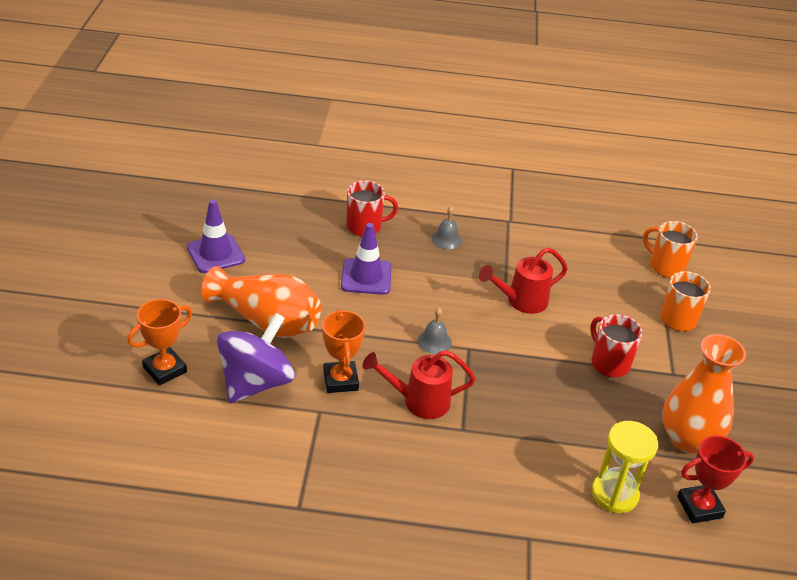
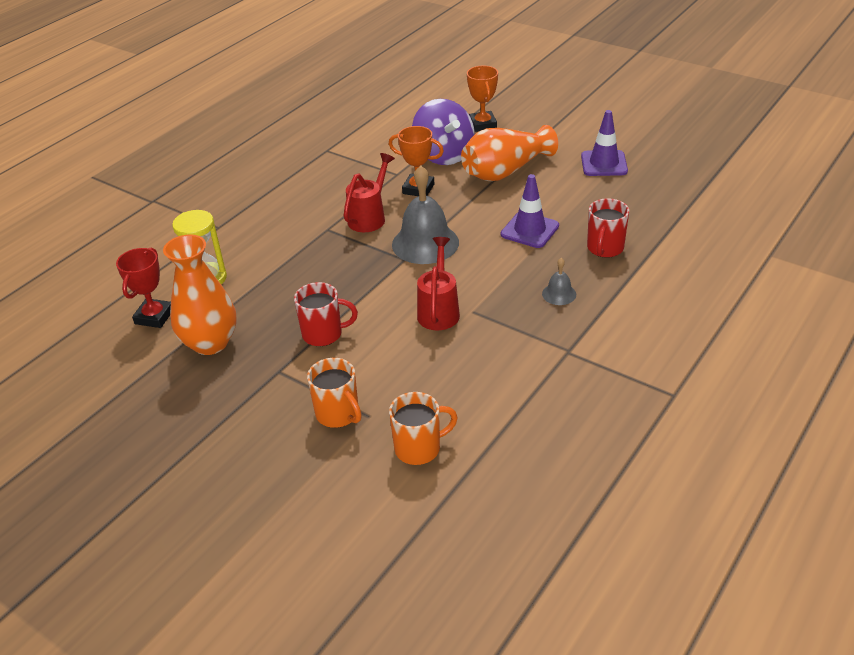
camera: 125 degrees right, 0 degrees up
grey bell [417,308,452,354] -> grey bell [392,165,459,264], size x2.14

